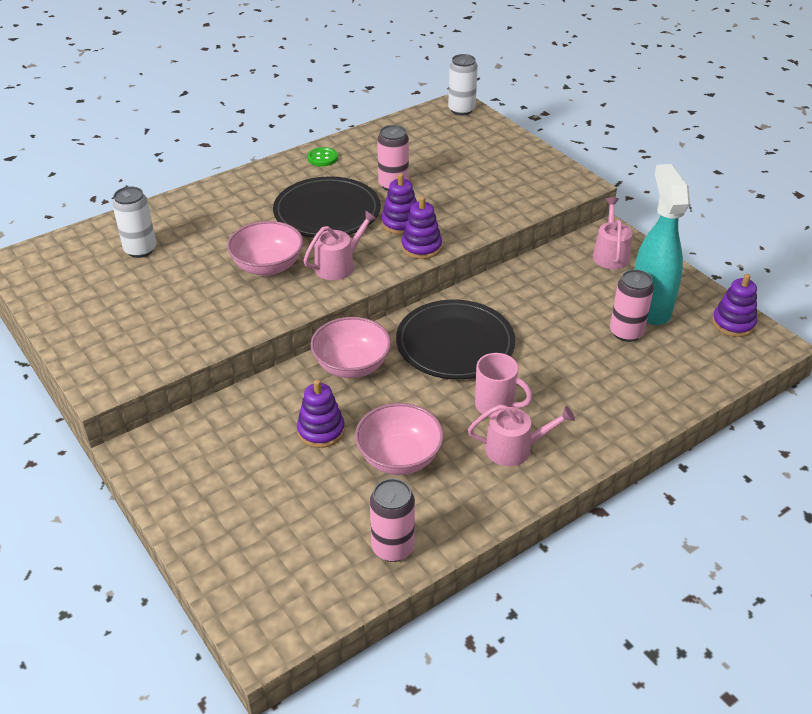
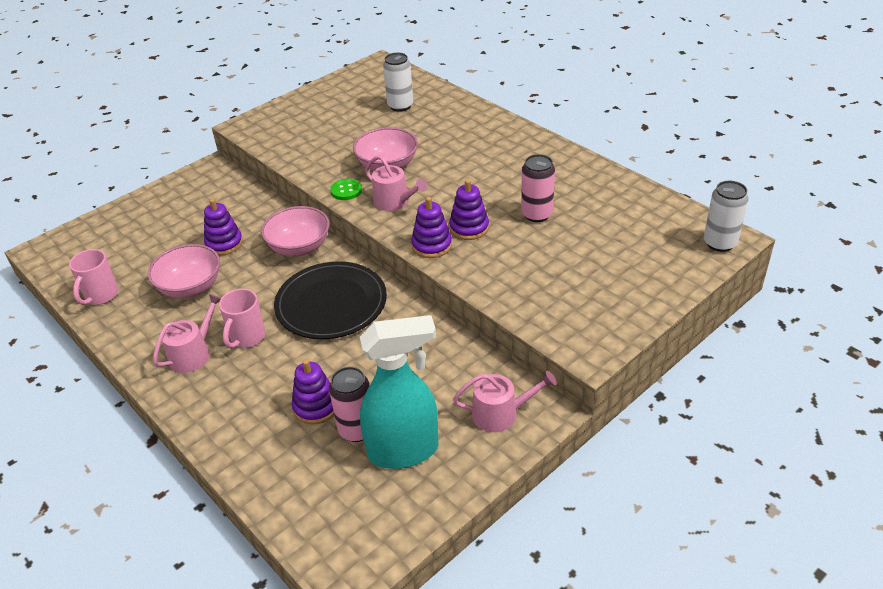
camera: 85 degrees right, 0 degrees up
black plate [273,176,381,238] -> none
green button [307,147,338,167] -> green button moved to [330,179,362,200]
pink can [370,479,415,562] -> pink mug [69,249,118,305]
pink watering can [468,405,575,466] -> pink watering can turned 135 degrees counterclockwise [153,294,221,373]
purple stacking toy [712,274,757,337] -> purple stacking toy moved to [292,359,334,424]

